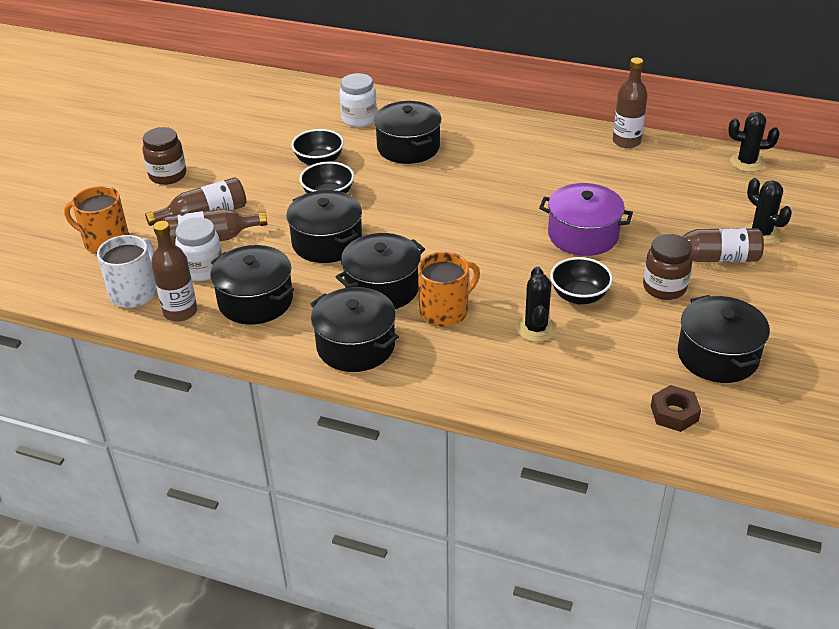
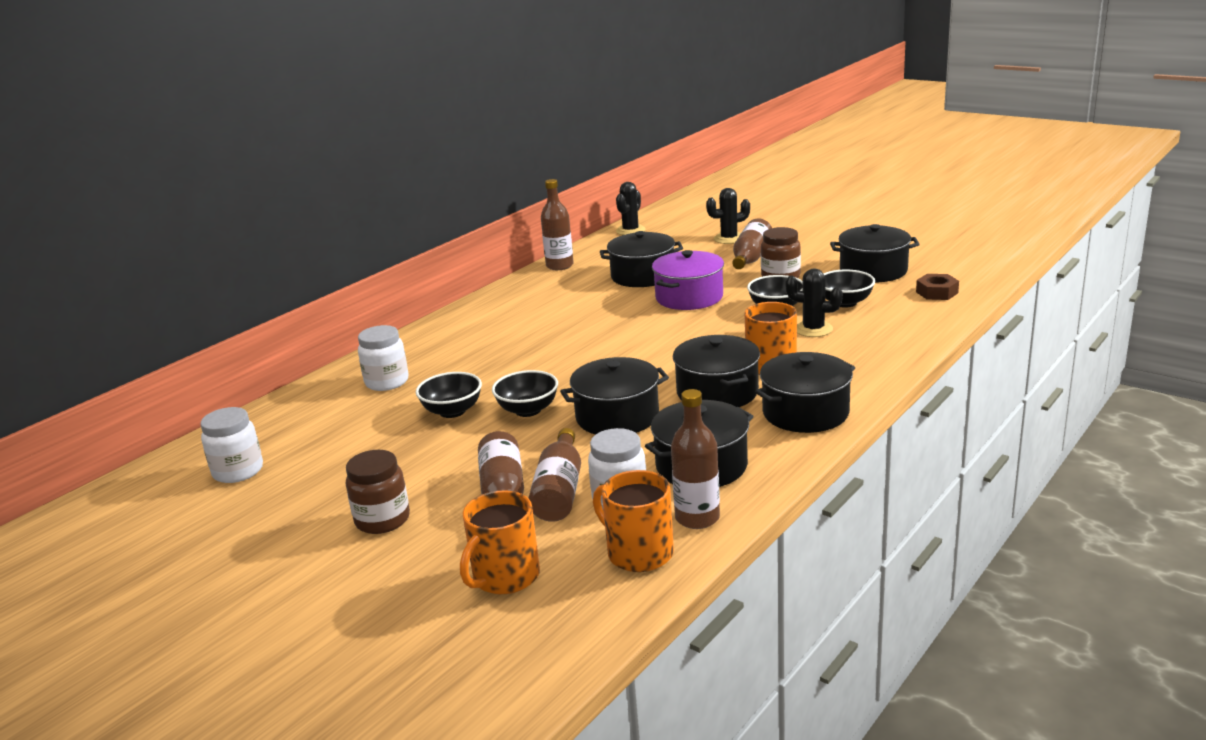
camera: 70 degrees left, 15 degrees down
white mug [97,235,157,308] -> orange mug [593,470,674,572]
black pot [374,101,441,164] -> black pot moved to [600,231,683,287]
none -> white jar [200,407,263,483]
none -> black bowl [823,269,875,308]

